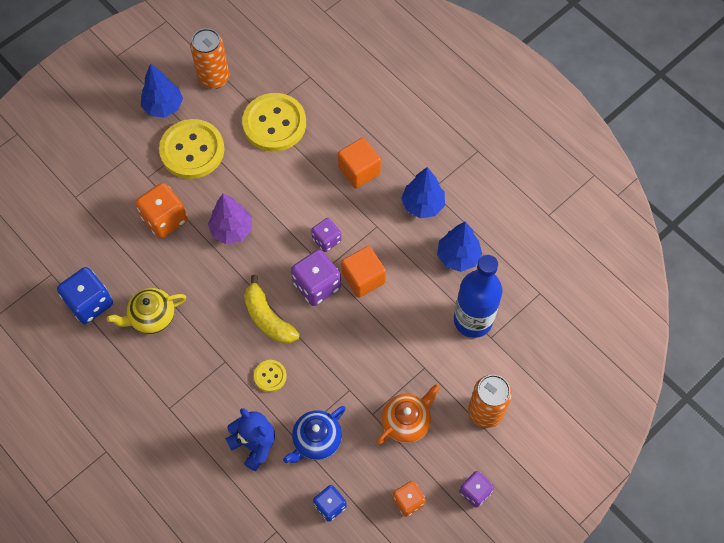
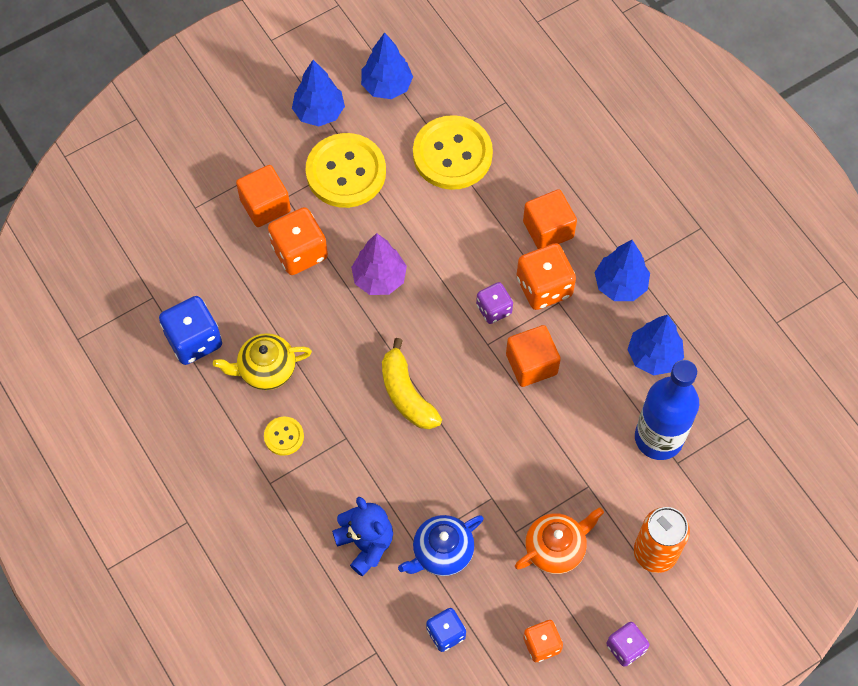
camera: 10 degrees right, 0 degrees up
orange can [190,28,229,89] -> blue tree [361,32,413,99]
yellow button [254,360,287,392] -> yellow button moved to [264,416,304,456]
purple dice [291,249,341,306] -> none
none -> orange cube [236,165,291,227]
none -> orange dice [517,243,576,310]

